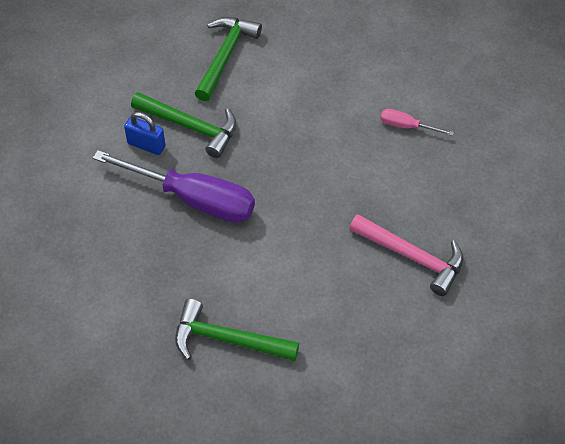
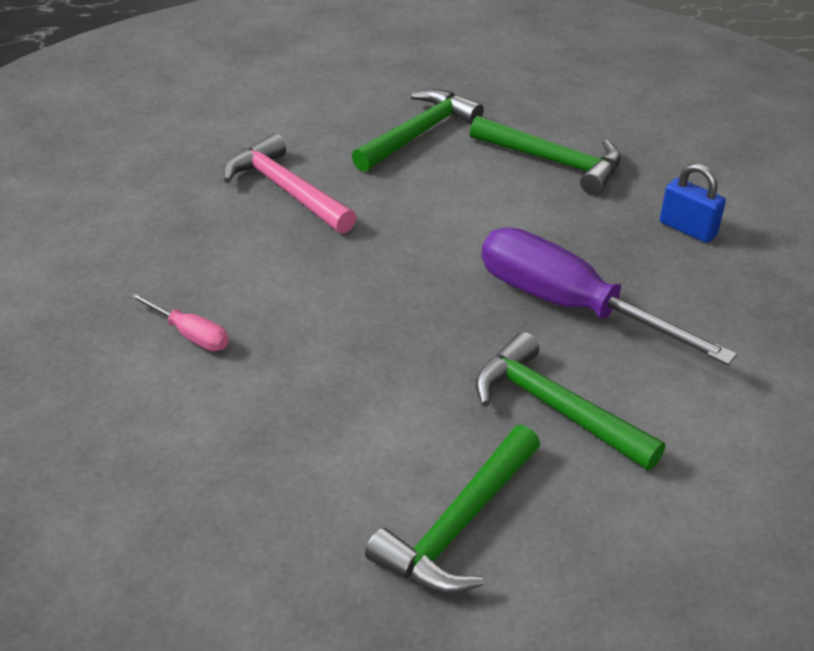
camera: 165 degrees left, 15 degrees down
blue padlock [124,112,166,155] -> blue padlock moved to [660,163,726,243]
none -> green hammer [352,89,484,172]

